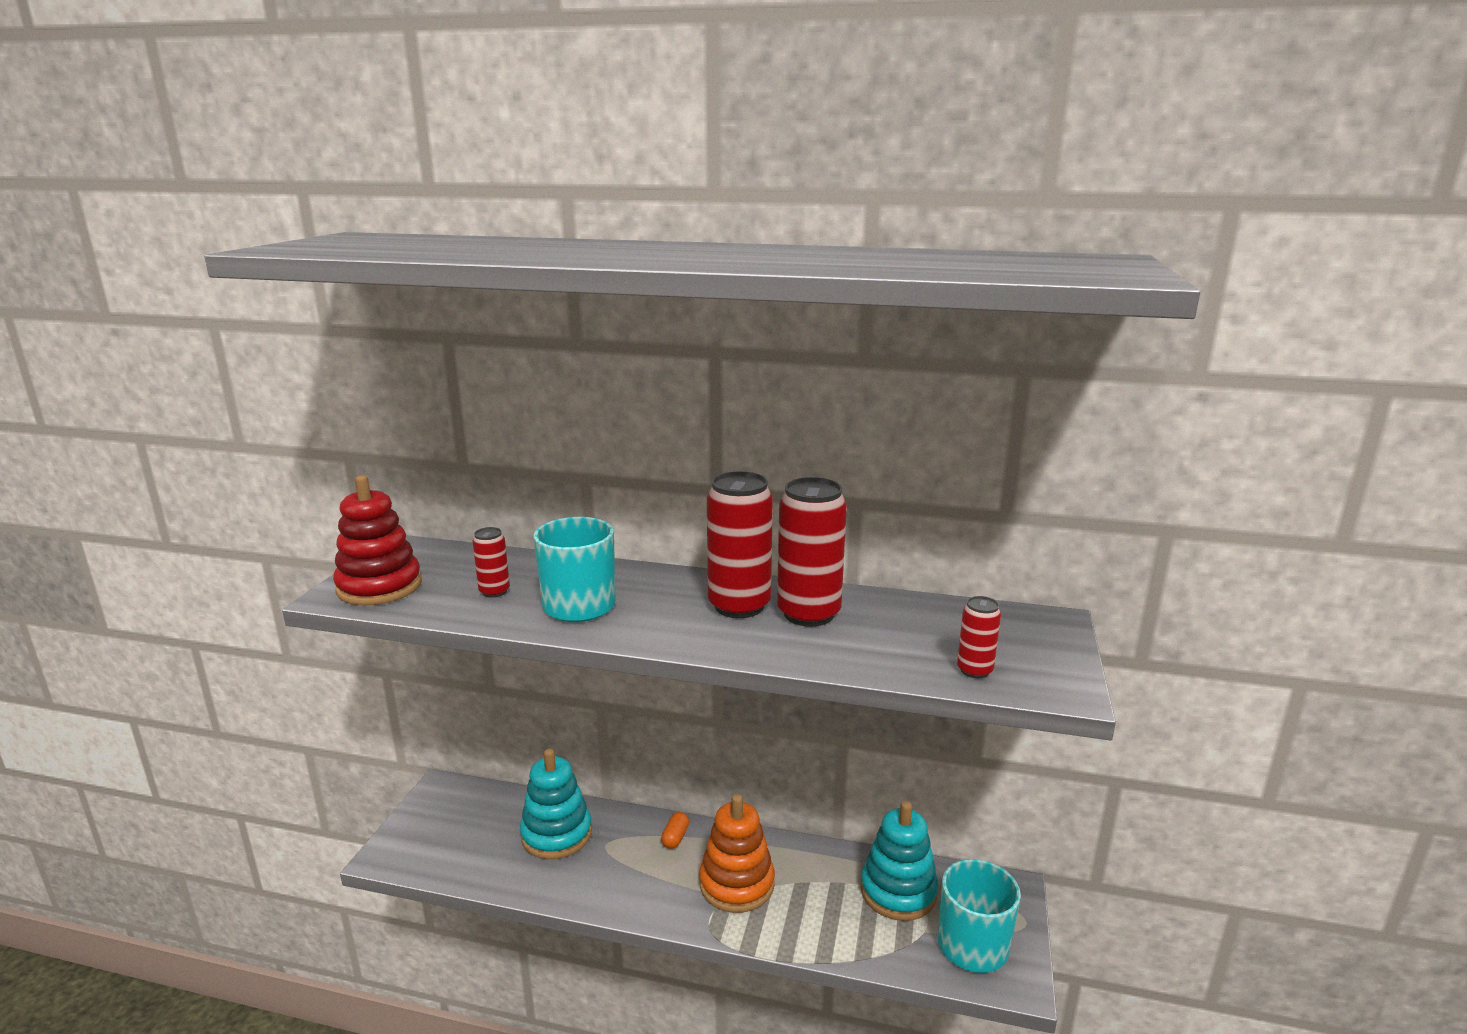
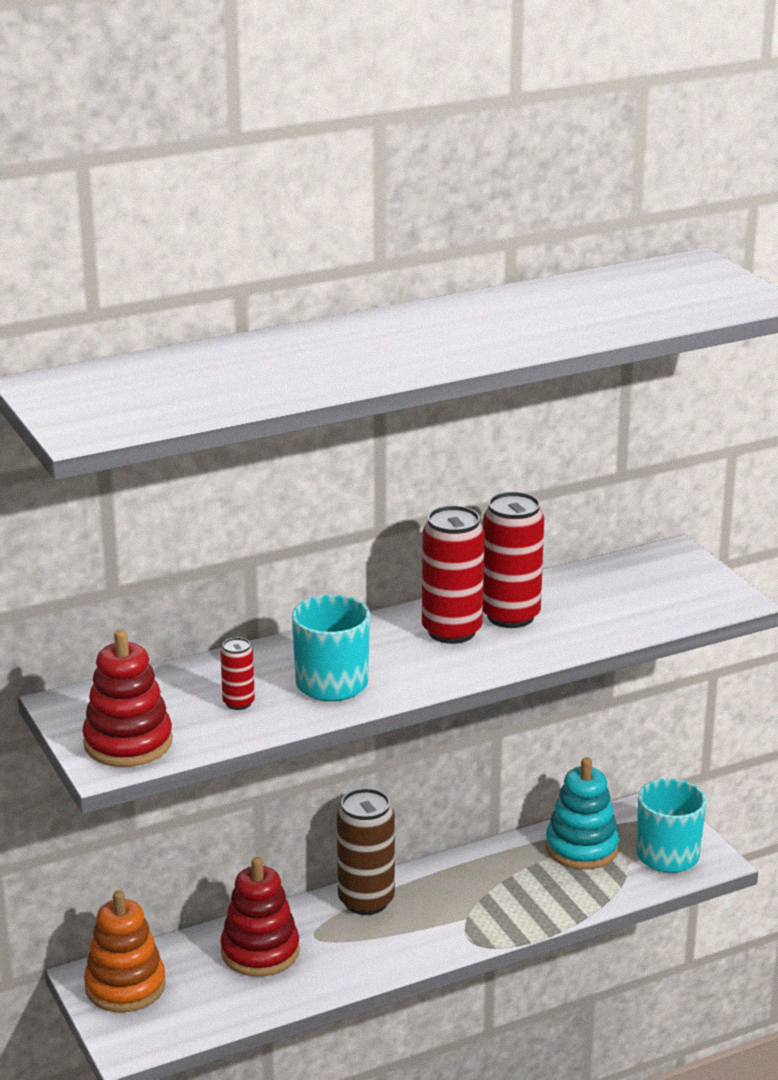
camera: 40 degrees left, 5 degrees up
turquoise stacking toy [520,749,592,859] -> red stacking toy [221,857,300,977]
orange capsule [661,812,689,849] -> brown can [337,788,395,915]
orange stacking toy [699,794,775,913] -> orange stacking toy moved to [84,890,166,1013]
red can [957,596,1001,678] -> none

